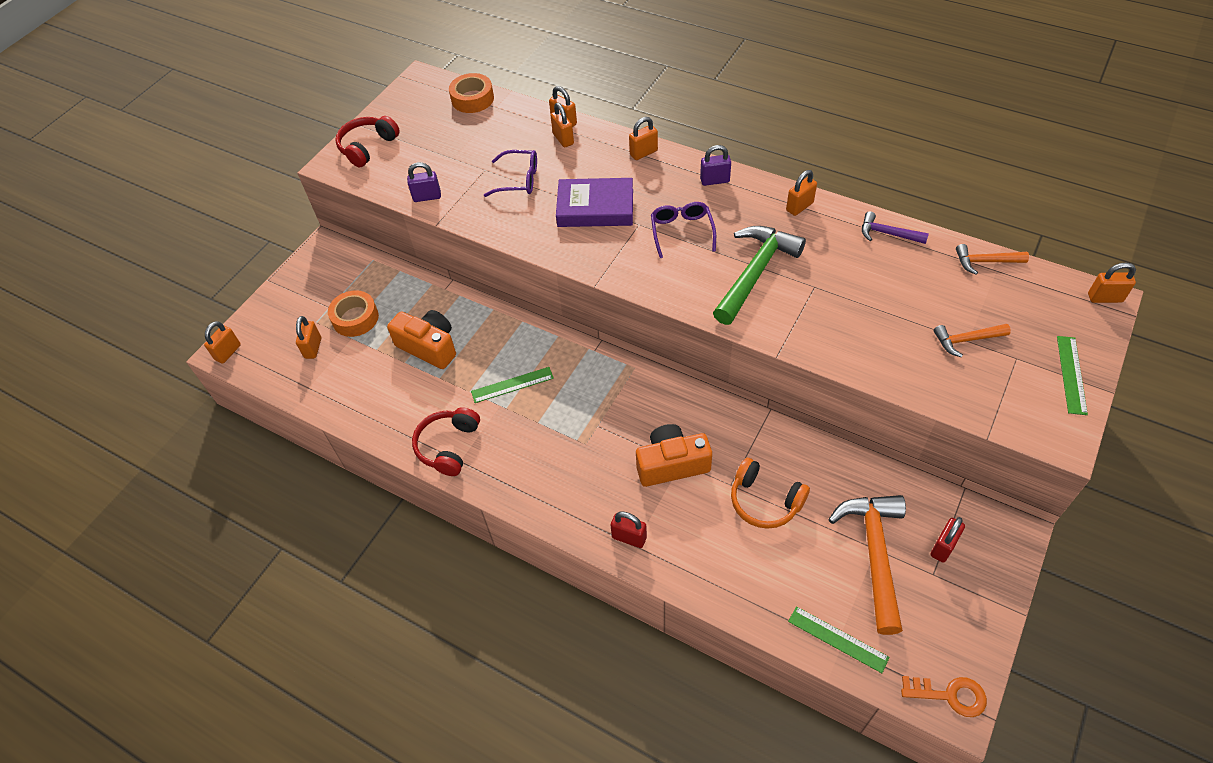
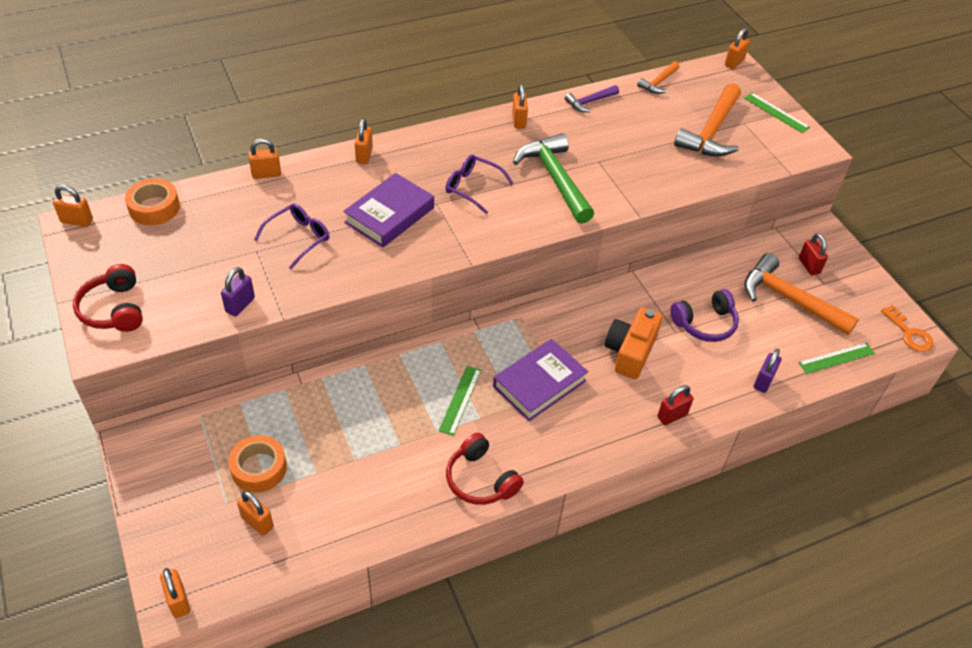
camera: 60 degrees left, 5 degrees down
orange camera [387,310,456,369] -> none
orange padlock [550,102,574,148] -> orange padlock moved to [53,185,93,227]
purple padlock [700,145,731,186] -> purple padlock moved to [754,349,782,393]
orange headphones [731,458,810,529] -> purple headphones [670,289,739,342]
orange key [901,676,987,717] -> orange key turned 105 degrees clockwise [881,305,934,352]
orange hammer [934,324,1011,357] -> orange hammer [674,83,741,157], size x1.93
none -> purple book [493,339,588,421]

